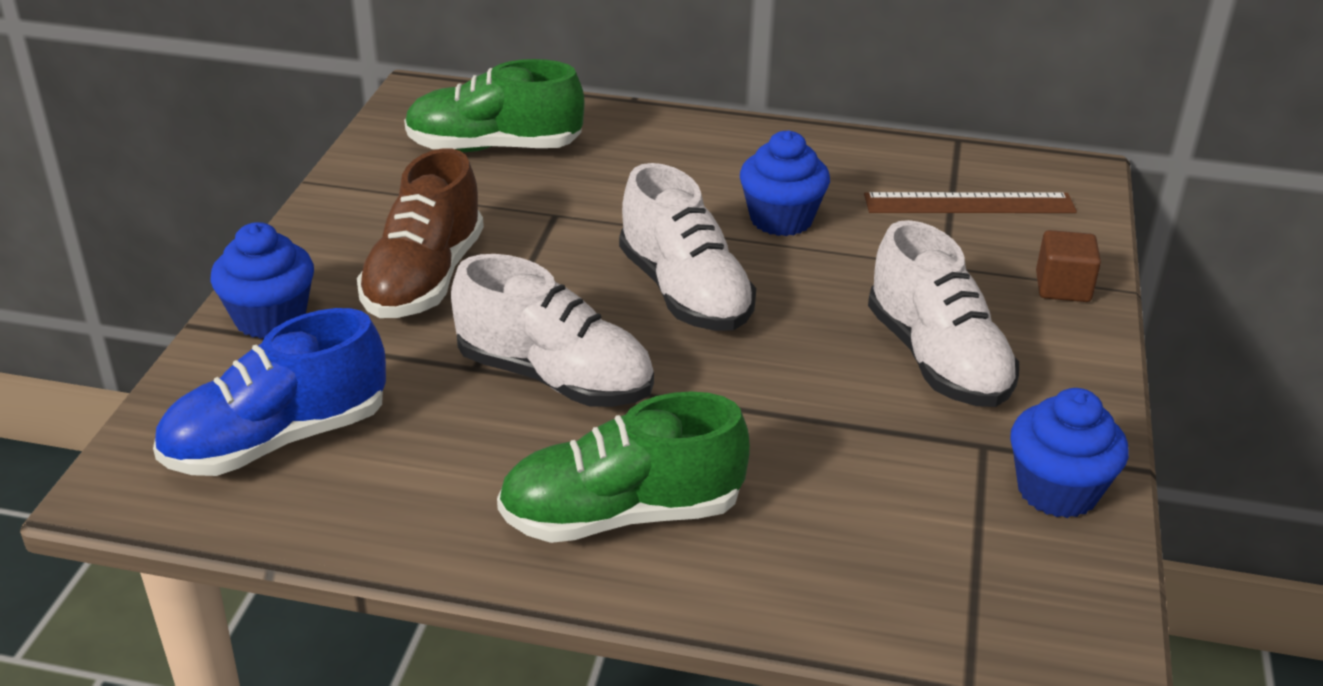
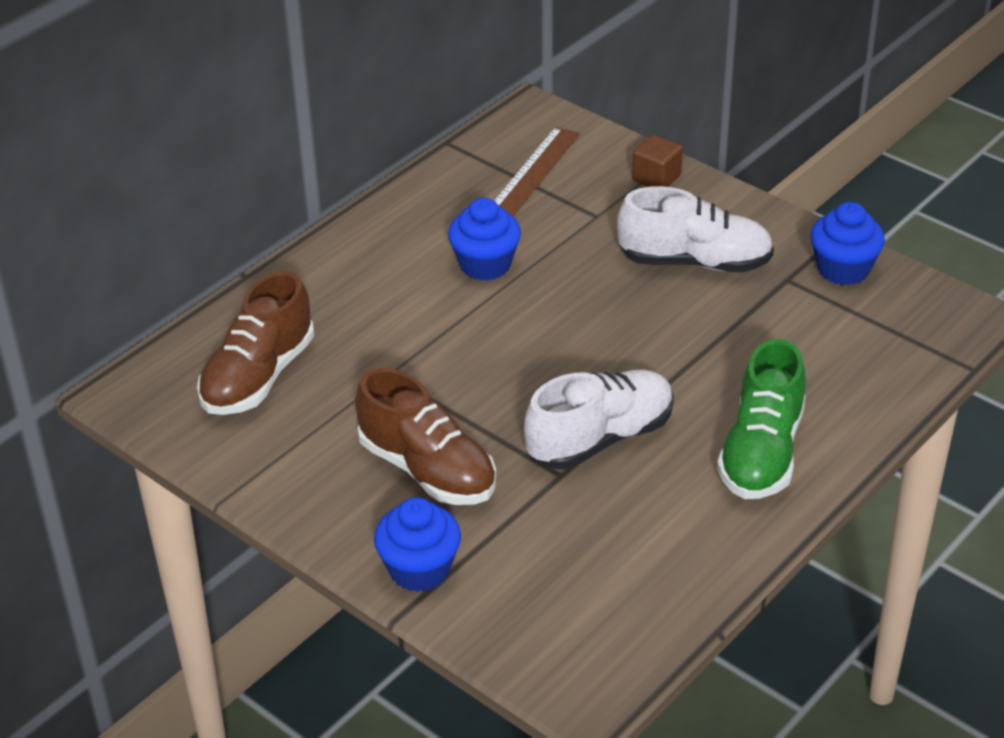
camera: 60 degrees left, 5 degrees up
blue shoe [153,308,386,476] -> none
green shoe [404,59,585,152] -> brown shoe [197,271,314,415]
white shoe [619,163,756,331] -> none

